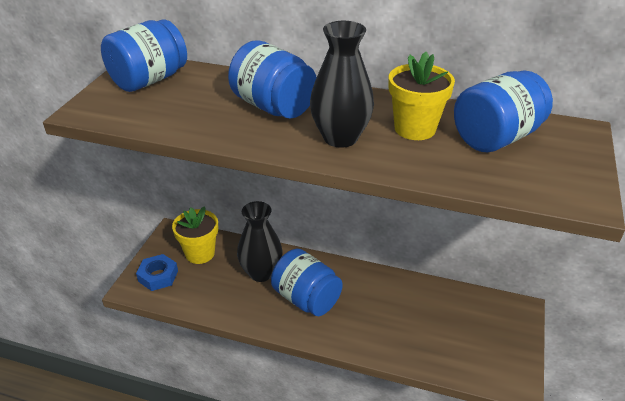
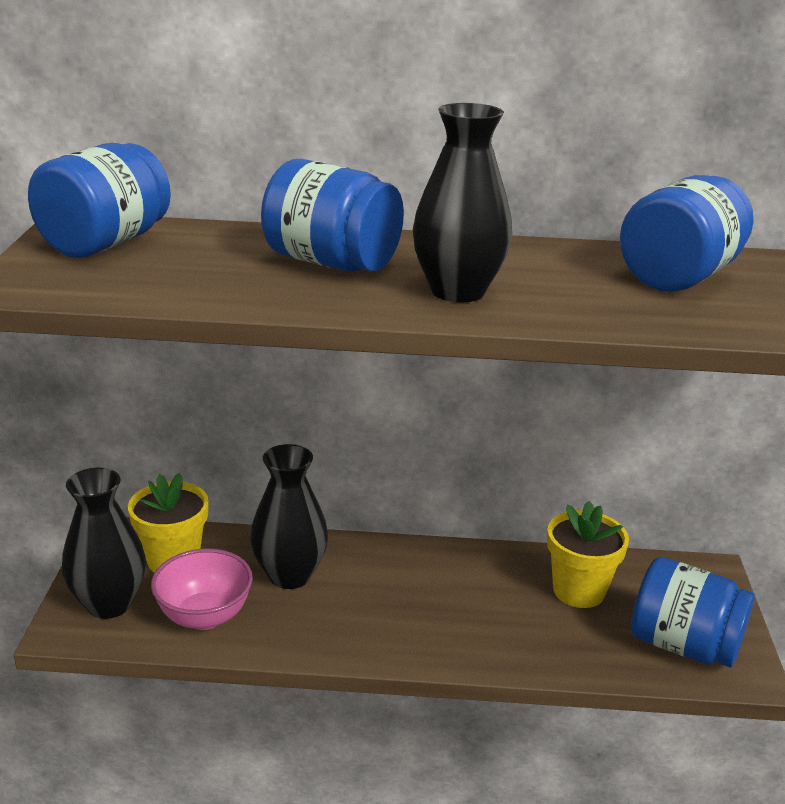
camera: 15 degrees left, 10 degrees down
blue nut [136,254,178,291] -> black vase [62,468,146,619]
blue jar [271,248,343,316] -> blue jar moved to [631,557,755,667]
yellow flower pot [389,52,455,140] -> yellow flower pot moved to [547,501,629,608]
none -> pink bowl [151,548,253,630]

